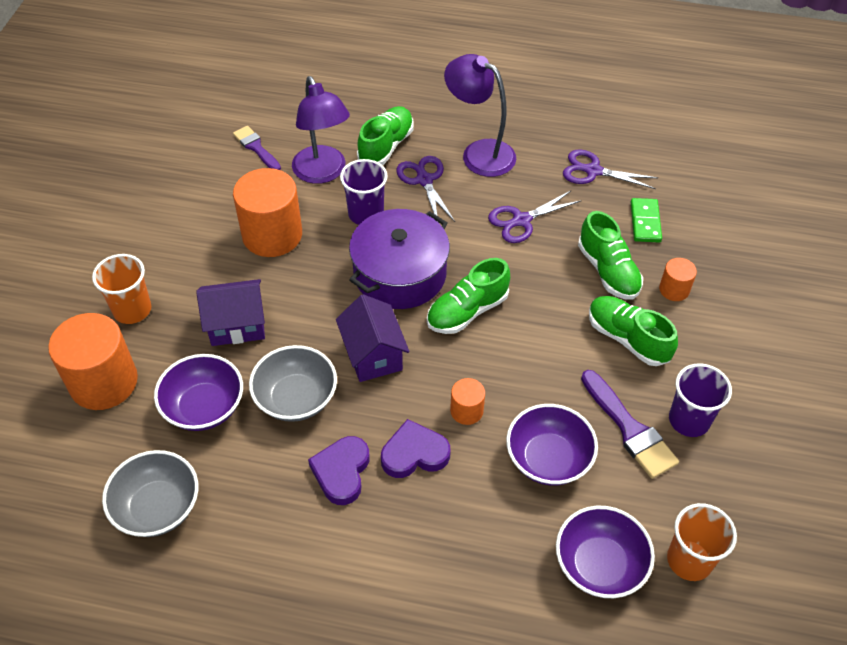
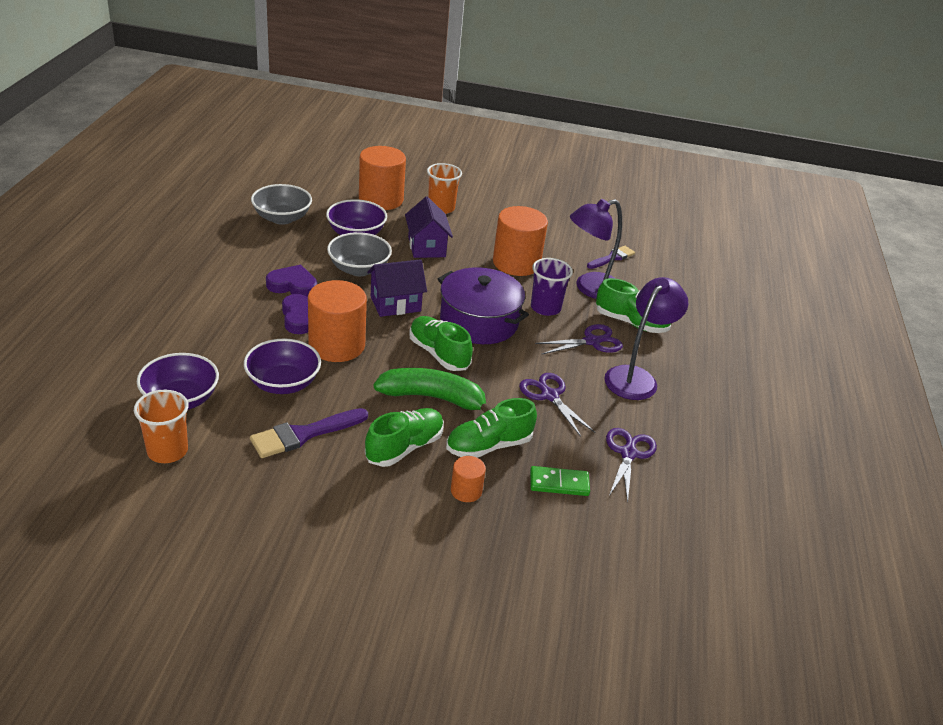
camera: 85 degrees right, 15 degrees down
orange cylinder [450,378,485,425] -> orange cylinder [308,280,367,362], size x2.07
purple cup [669,363,732,437] -> none
none -> green banana [374,368,492,413]

